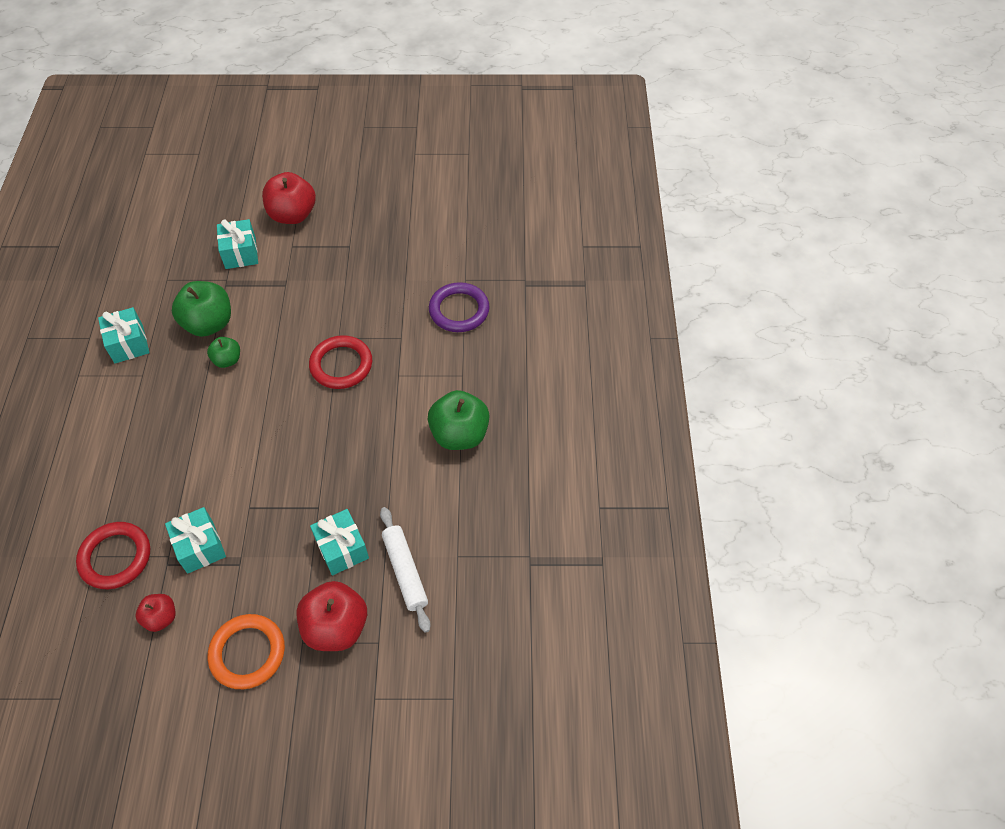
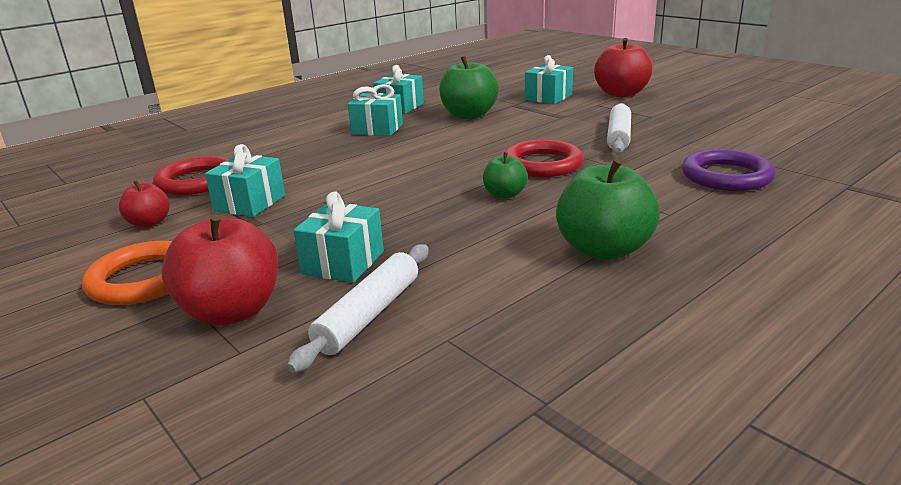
camera: 50 degrees right, 30 degrees down
green apple [207,337,240,368] -> green apple moved to [483,152,528,199]
none -> turquoise gift [348,84,403,136]
none -> white rolling pin [607,103,631,154]

